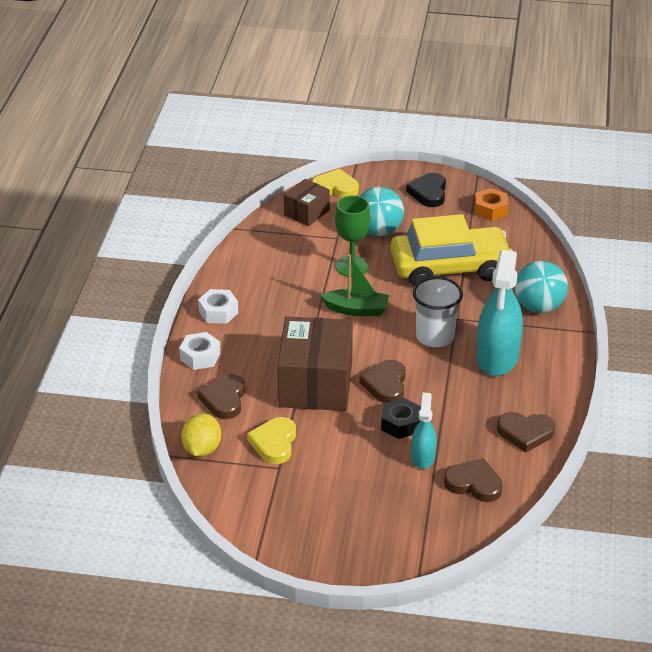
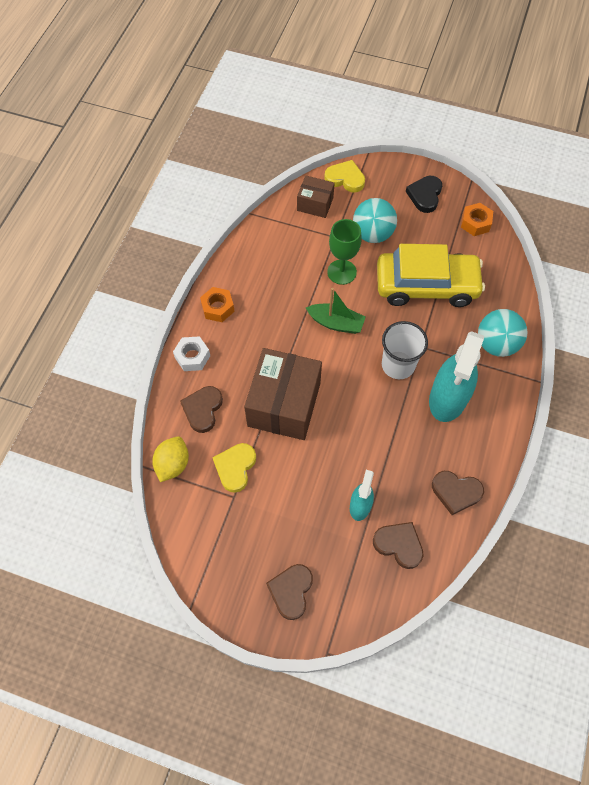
camera: 10 degrees right, 25 degrees up
white nut [198,289,238,324] -> orange nut [200,287,235,322]
brown box [284,179,330,226] -> brown box turned 60 degrees clockwise [297,175,335,218]
brown heart [359,360,406,403] -> brown heart moved to [266,564,313,620]
black nut [381,398,421,439] -> none

